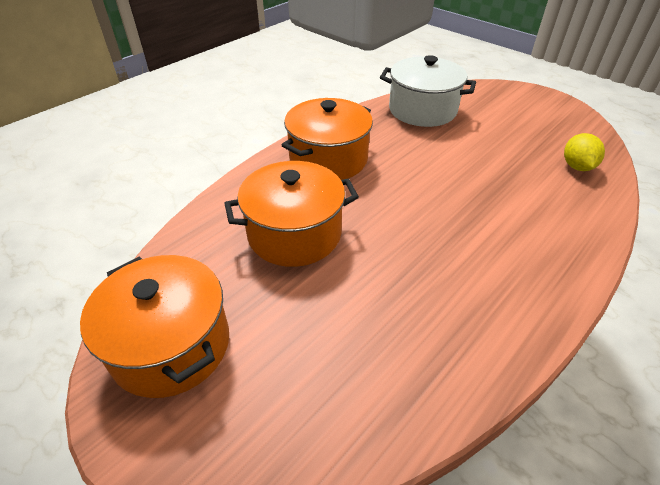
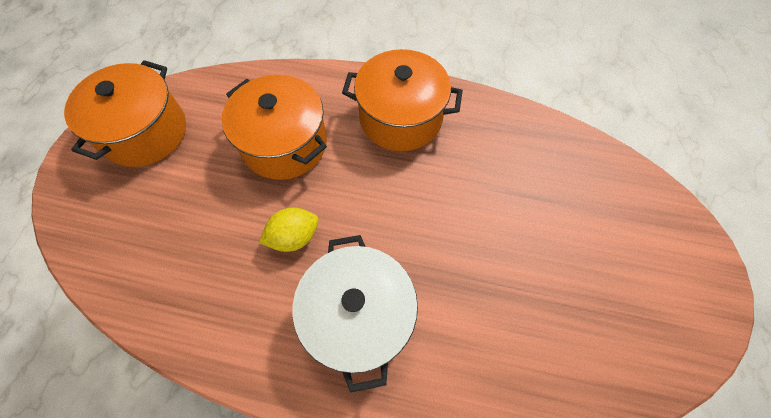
camera: 60 degrees right, 20 degrees up
white pot [380,55,476,127] -> white pot moved to [292,235,418,393]
yellow lemon [564,133,605,171] -> yellow lemon moved to [259,208,319,252]

